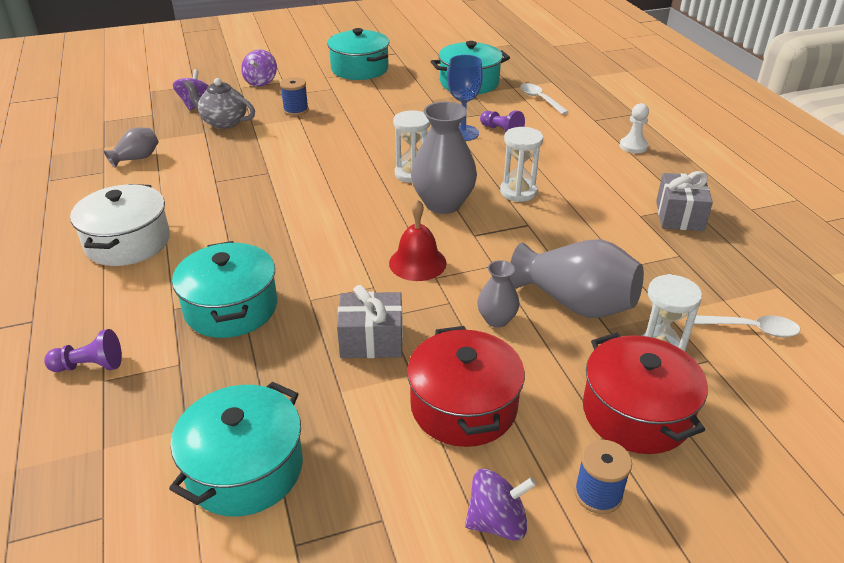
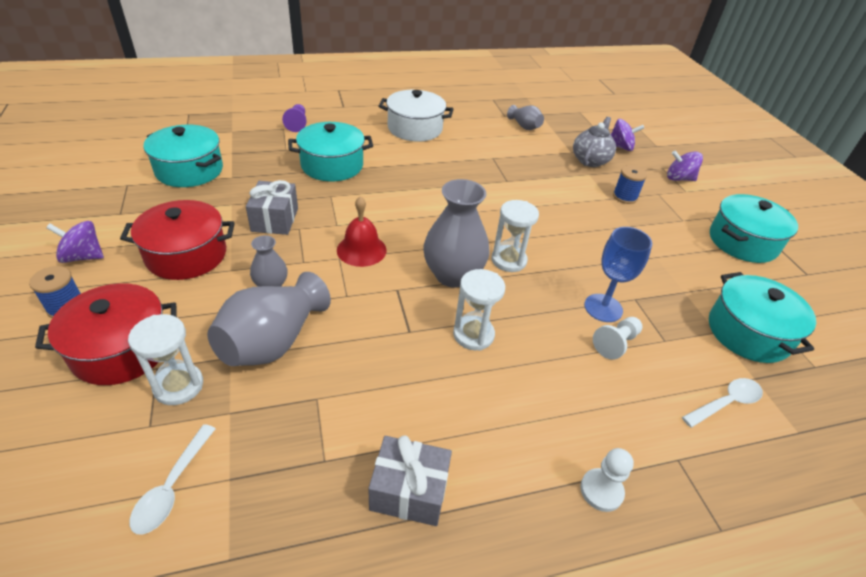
camera: 90 degrees right, 5 degrees up
purple spinning top [465,469,536,541] -> purple spinning top turned 105 degrees clockwise [46,221,104,263]
purple pawn [480,110,525,133] -> white pawn [593,317,642,360]

